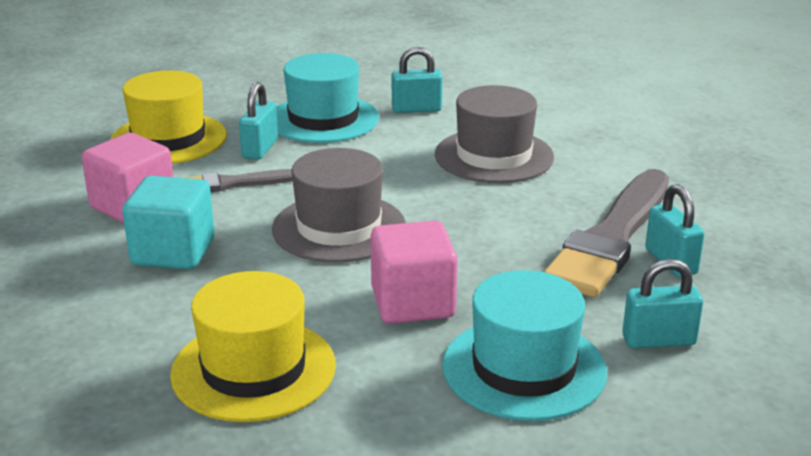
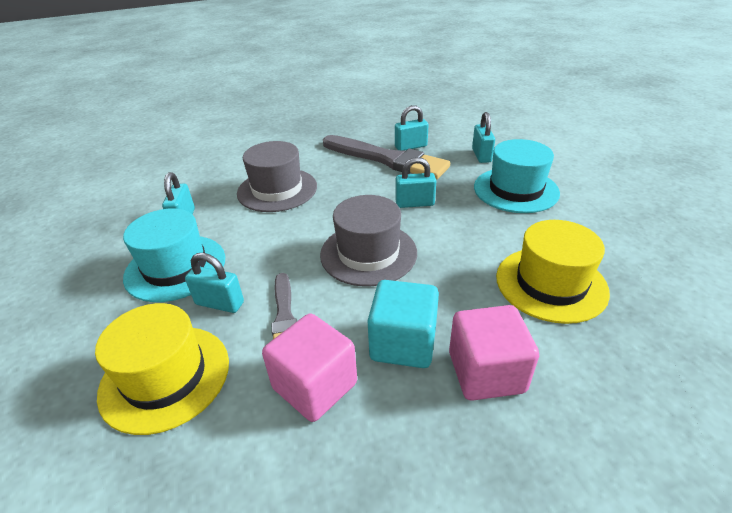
camera: 85 degrees left, 10 degrees up
pink cube [370,221,457,324] -> pink cube moved to [449,305,539,401]
none -> turquoise padlock [395,157,436,208]

